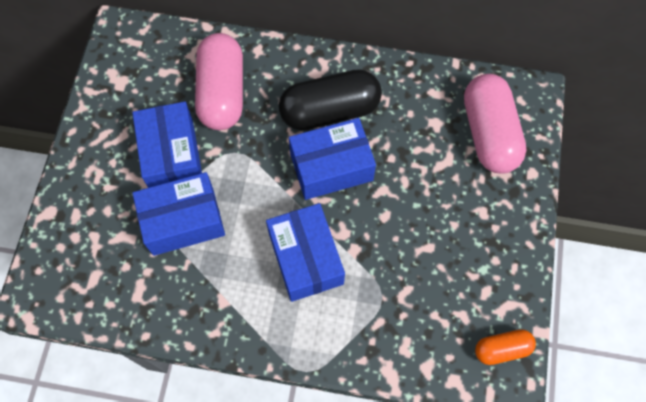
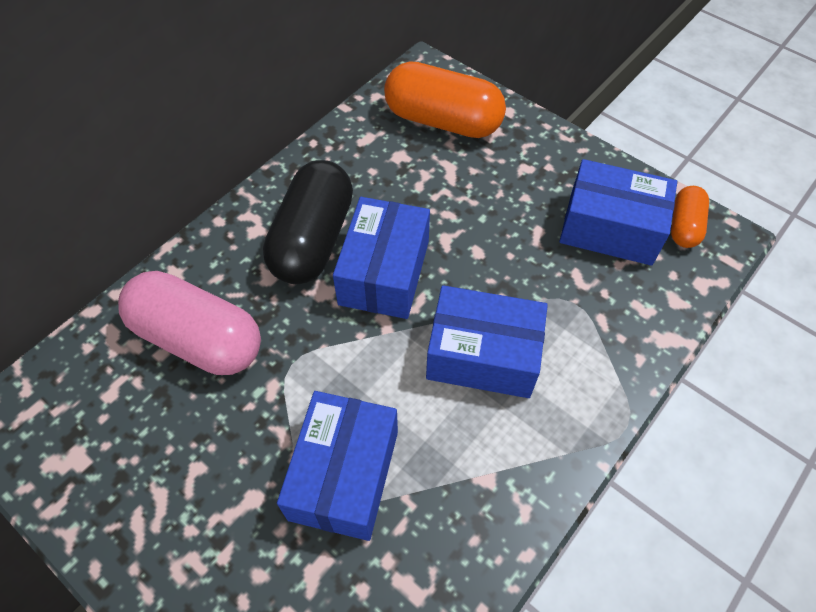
camera: 60 degrees left, 10 degrees down
blue box [132,101,202,188] -> blue box moved to [559,159,677,266]
pink capsule [464,74,526,174] -> orange capsule [384,61,506,138]

